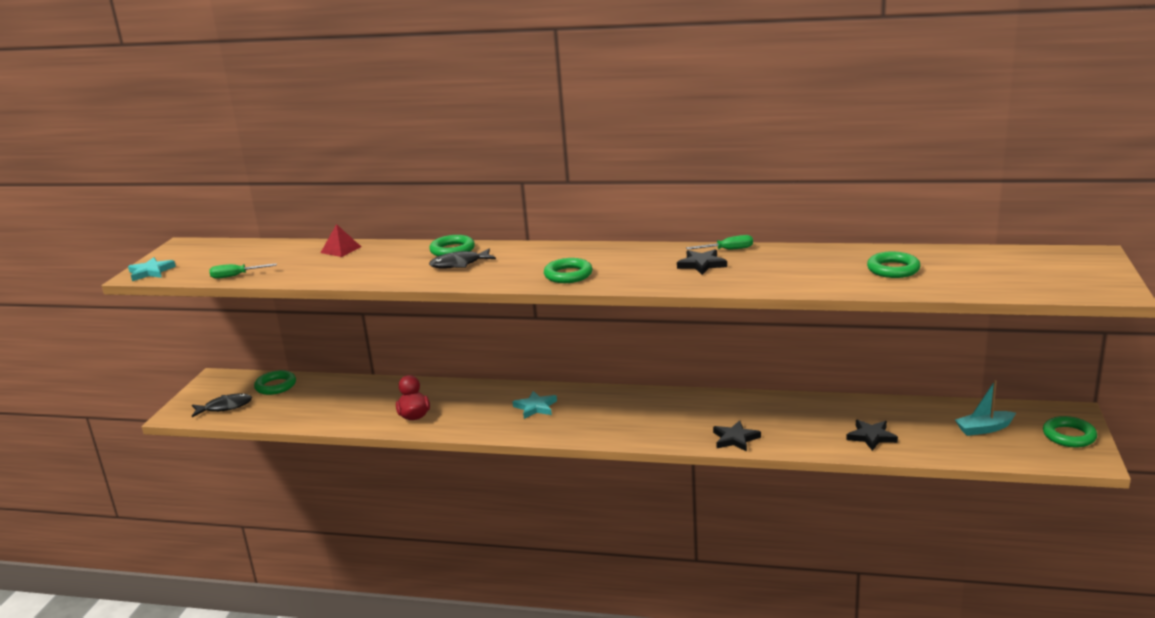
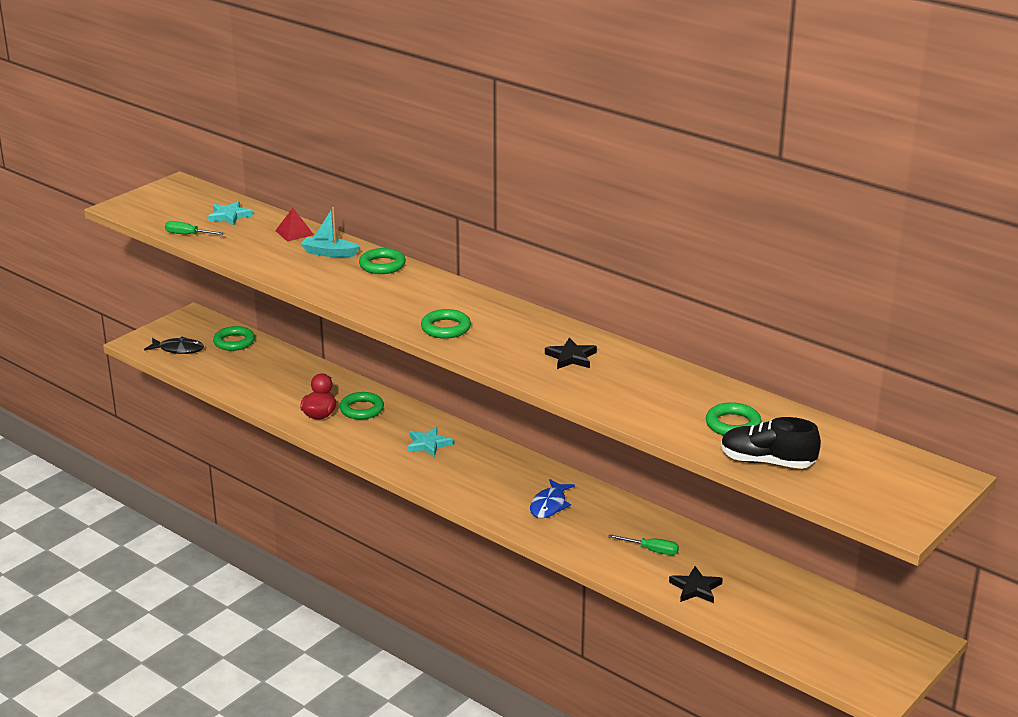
camera: 25 degrees right, 5 degrees up
turquoise star [128,257,176,281] -> turquoise star moved to [208,201,253,225]
black fish [429,249,496,269] -> none
green screwdriver [686,235,753,250] -> green screwdriver moved to [608,534,679,555]
black star [713,420,761,452] -> none
turquoise boat [955,380,1016,436] -> turquoise boat moved to [301,207,360,257]
green ring [1043,416,1097,447] -> green ring moved to [340,392,384,420]
none -> blue fish [530,479,575,518]
none -> black shoe [721,417,821,469]

